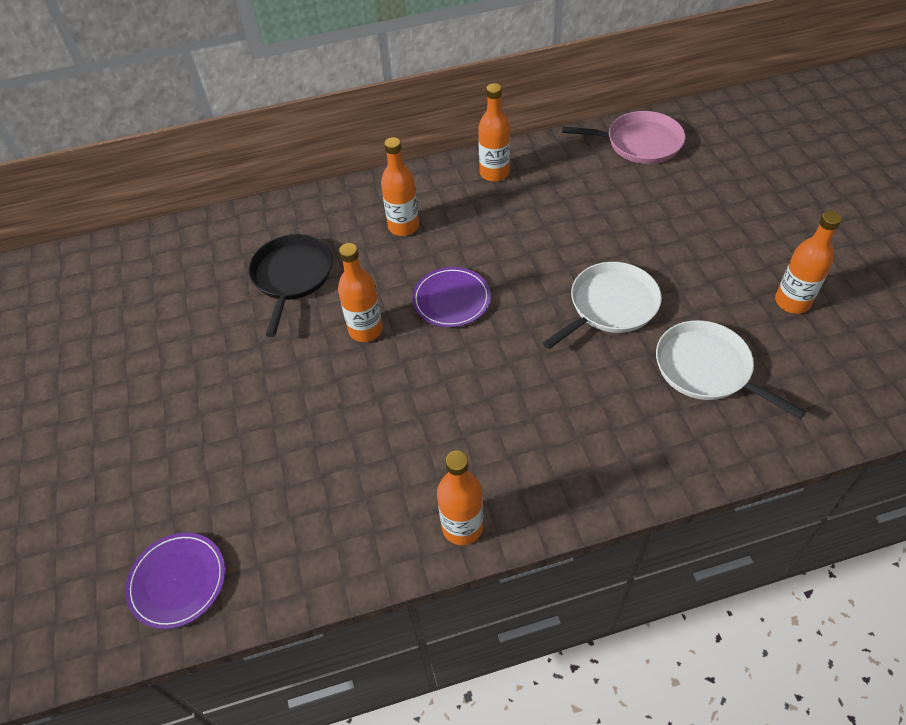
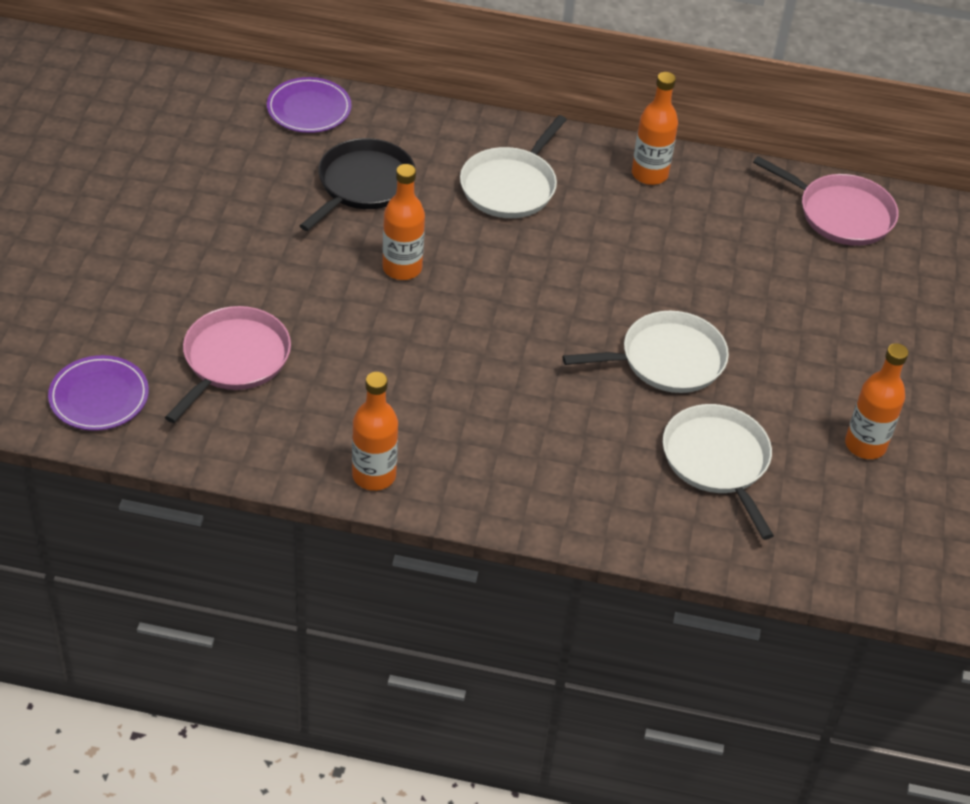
camera: 20 degrees right, 5 degrees down
orange bottle [381,137,419,236] -> white pan [460,115,567,218]
purple plate [412,267,491,327] -> purple plate moved to [267,77,352,133]
none -> pink pan [165,306,291,423]

